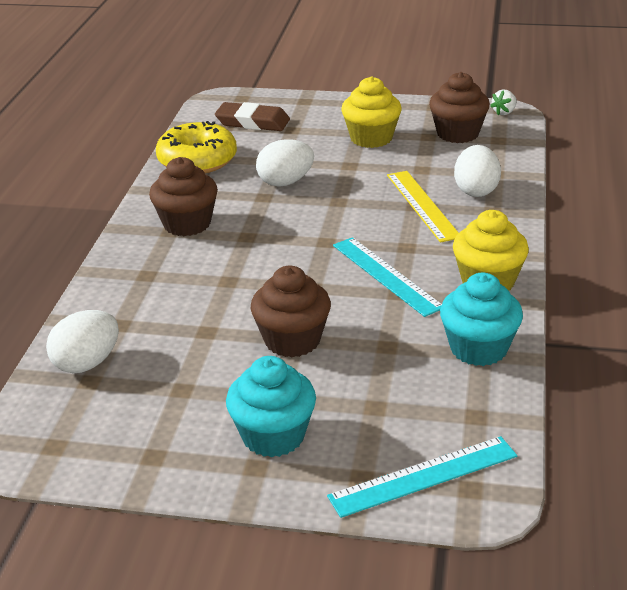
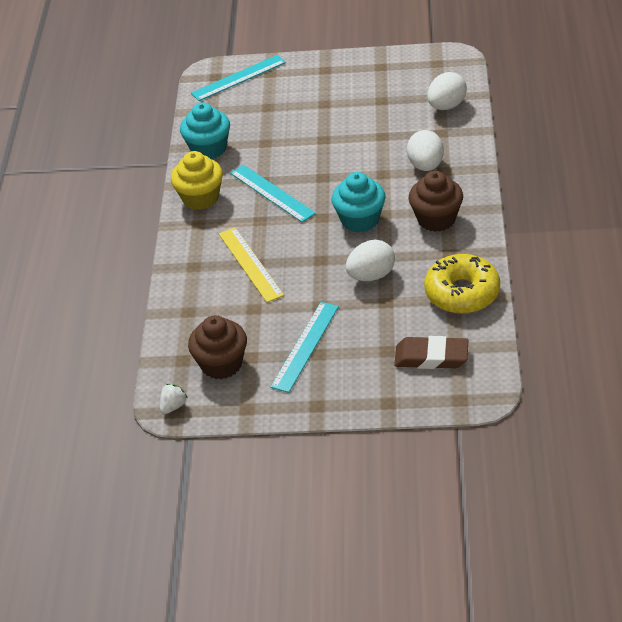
camera: 175 degrees right, 10 degrees up
turquoise cupcake [226,356,316,457] -> turquoise cupcake moved to [331,172,386,232]
brown cupcake [251,266,331,357] -> none
yellow cupcake [341,76,402,148] -> turquoise ruler [271,302,339,393]
white egg [454,145,501,197] -> white egg moved to [407,130,444,171]

